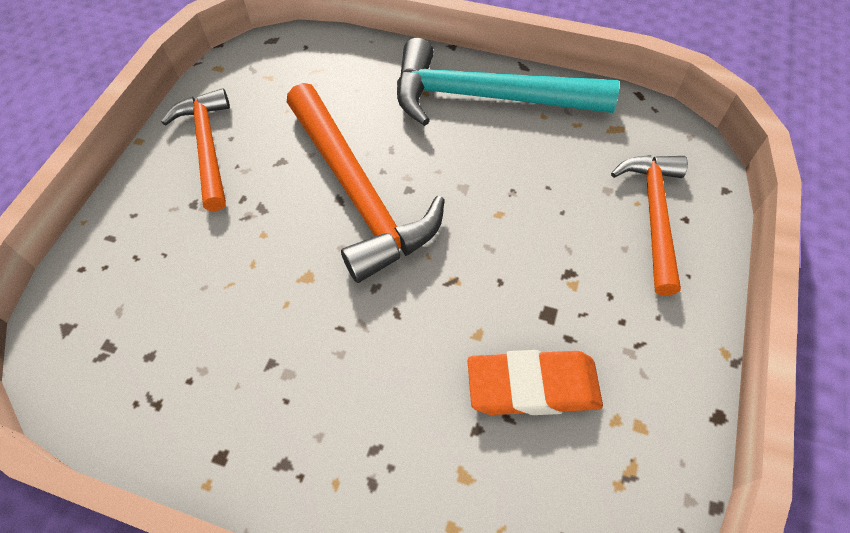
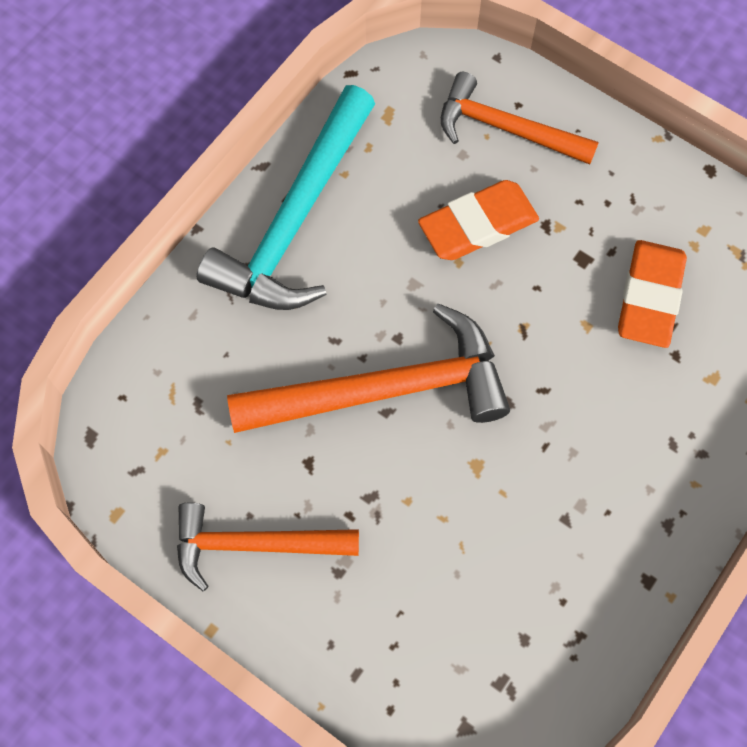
camera: 75 degrees left, 10 degrees up
none -> orange eraser [418,180,539,260]

